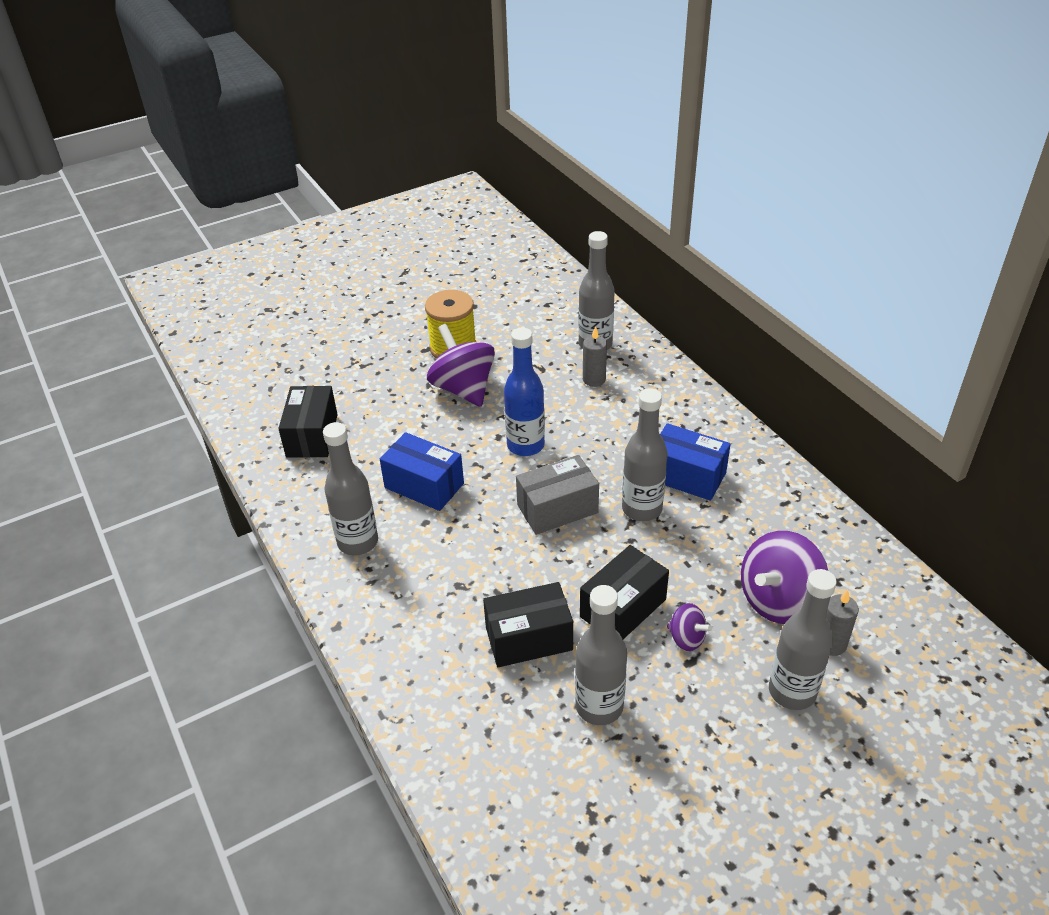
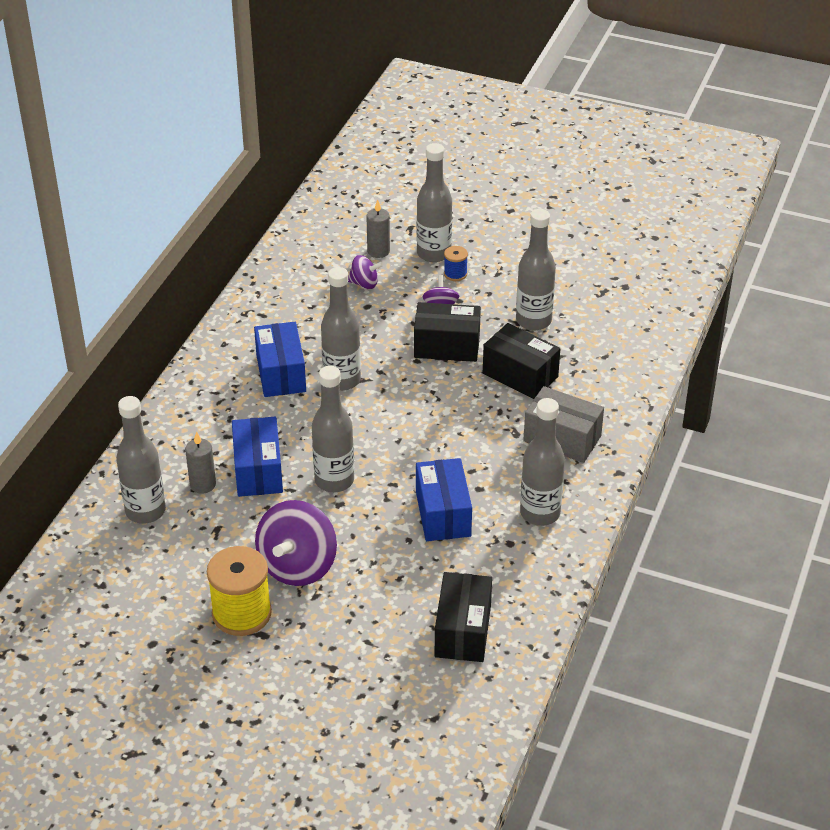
camera: 130 degrees left, 0 degrees up
black box [278,386,338,458] -> black box turned 45 degrees counterclockwise [435,572,492,662]
blue bottle [504,328,545,456] -> grey bottle [312,366,354,492]
grey box [516,455,599,535] -> grey box moved to [523,386,604,463]
purple spinning top [741,531,828,624] -> purple spinning top [348,255,383,289], size x0.50
none -> blue box [232,417,283,497]
none -> blue spool [444,246,468,281]

